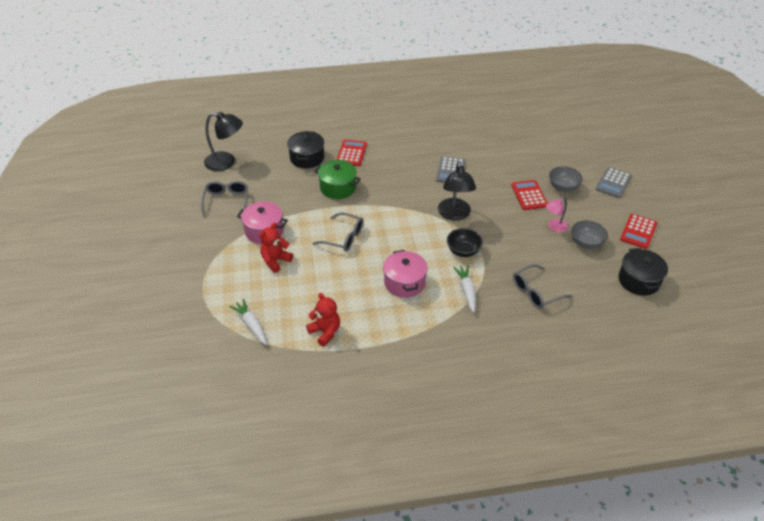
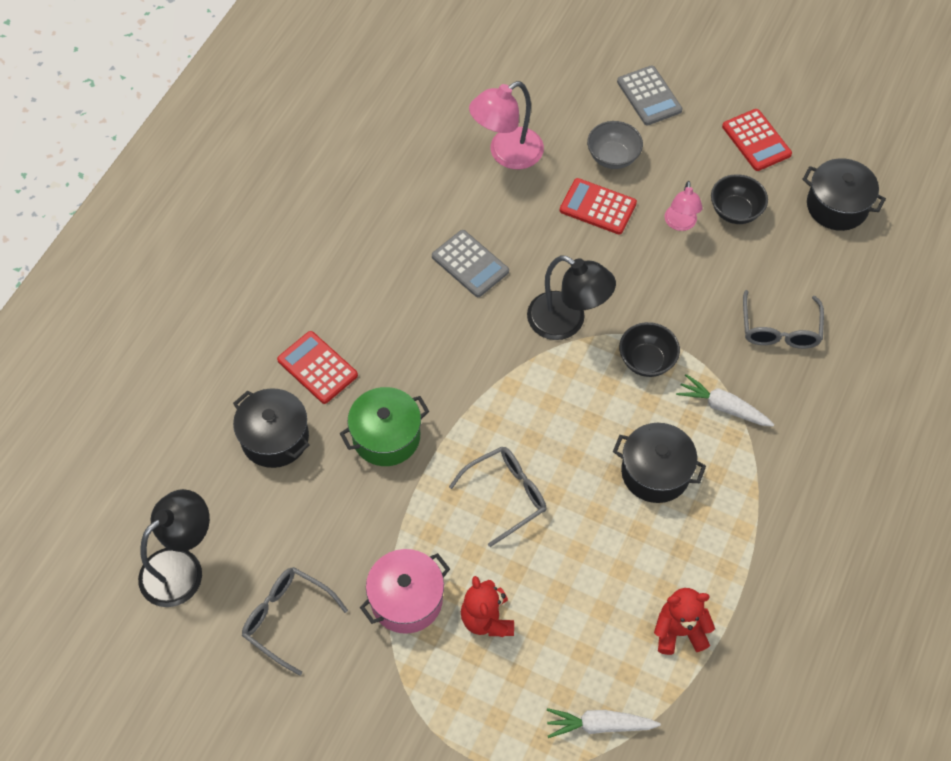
camera: 55 degrees left, 15 degrees up
pink pot [383,250,428,298] -> black pot [613,423,706,503]
grey bowl [571,221,608,249] -> black bowl [711,174,768,224]
none -> pink lamp [469,81,544,169]

